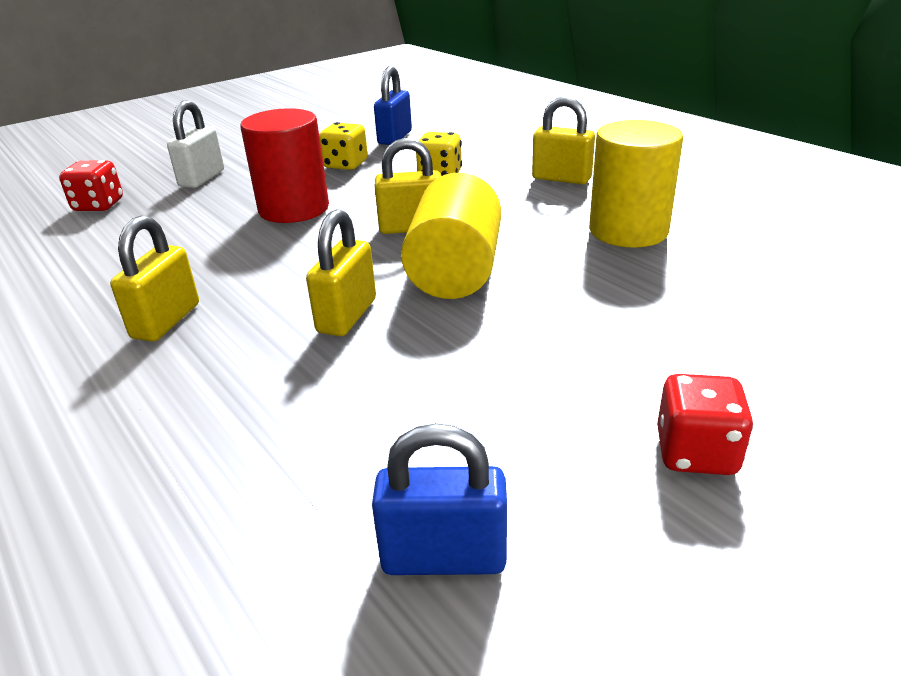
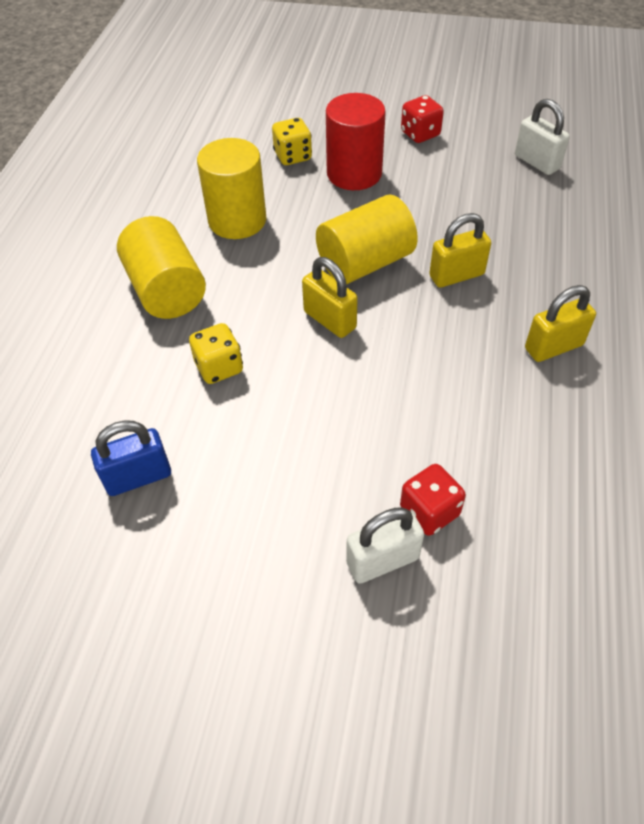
camera: 130 degrees left, 20 degrees up
red dice [59,160,123,211] -> red dice moved to [400,464,466,536]
red cylinder [240,108,329,223] -> red cylinder moved to [326,93,386,190]
yellow dice [319,122,368,170] -> yellow dice moved to [272,118,312,165]
blue padlock [372,423,507,575] -> white padlock [515,99,570,175]
yellow padlock [532,96,595,184] -> yellow cylinder [117,216,206,319]

